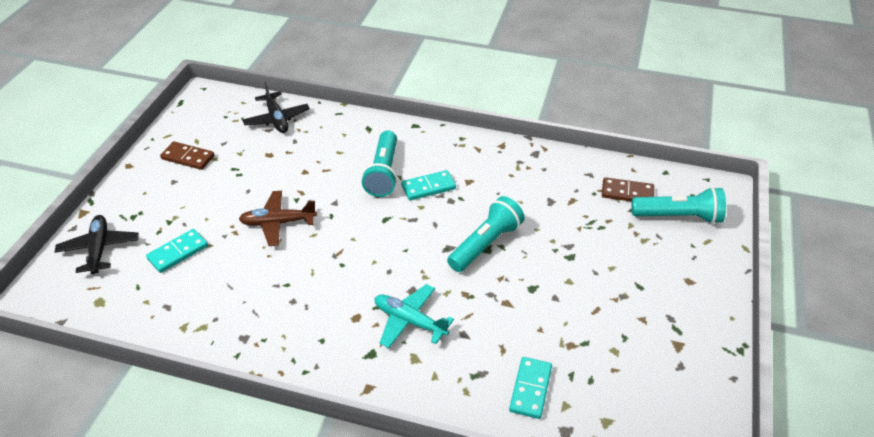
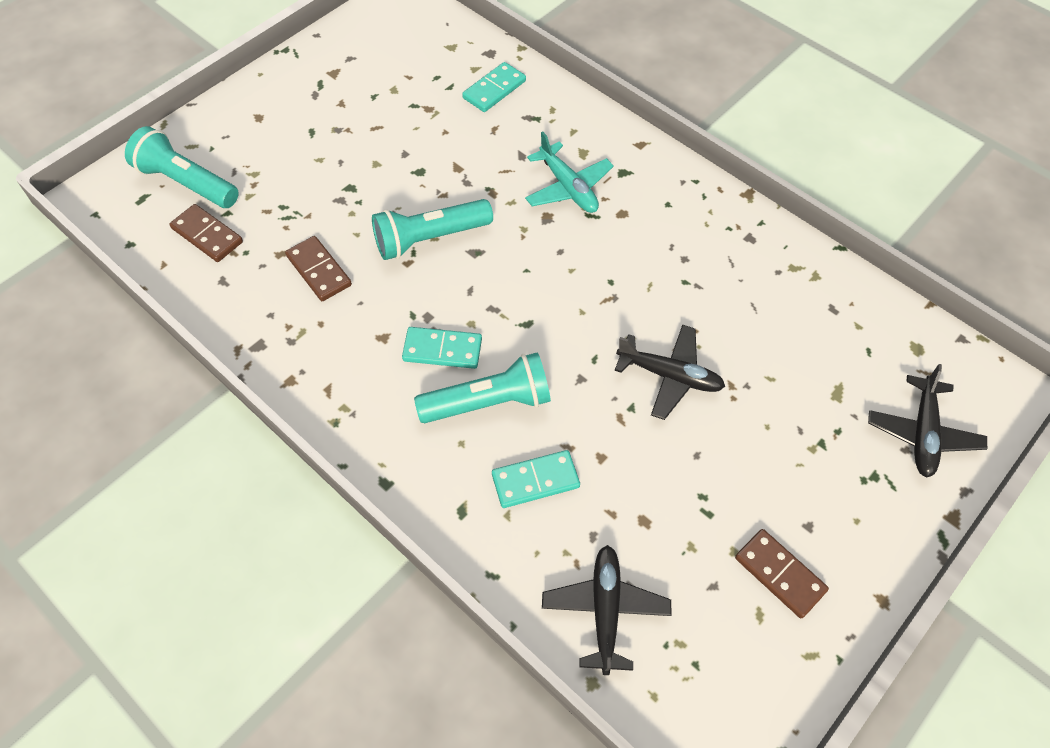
camera: 155 degrees left, 15 degrees up
turquoise domino [146,229,208,273] -> turquoise domino moved to [492,450,580,508]
brown plane [239,191,317,246] -> black plane [615,325,725,420]
turquoise flashlight [362,131,397,197] -> turquoise flashlight turned 45 degrees clockwise [414,352,551,423]
none -> brown domino [285,236,352,301]

